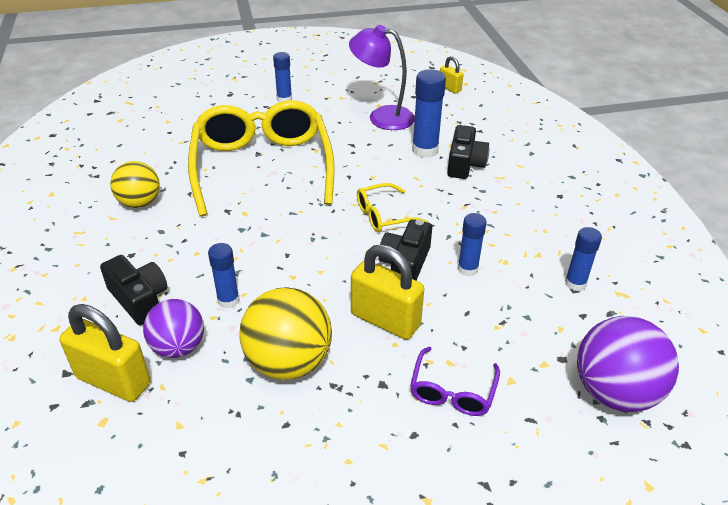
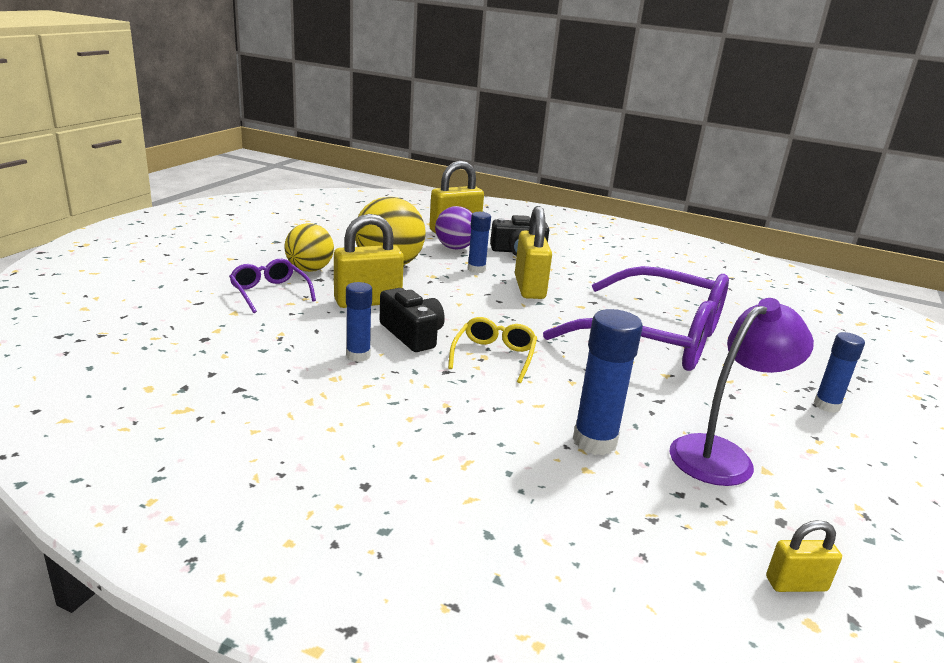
camera: 125 degrees right, 15 degrees down
yellow ball [110,161,160,208] -> yellow ball moved to [284,223,334,272]
yellow glasses [188,100,335,217] -> purple glasses [543,266,729,371]
black camera [447,125,489,179] -> none
blue glue stick [565,227,602,291] -> none
purple ball [577,316,679,412] -> none
none -> yellow padlock [515,206,552,299]

